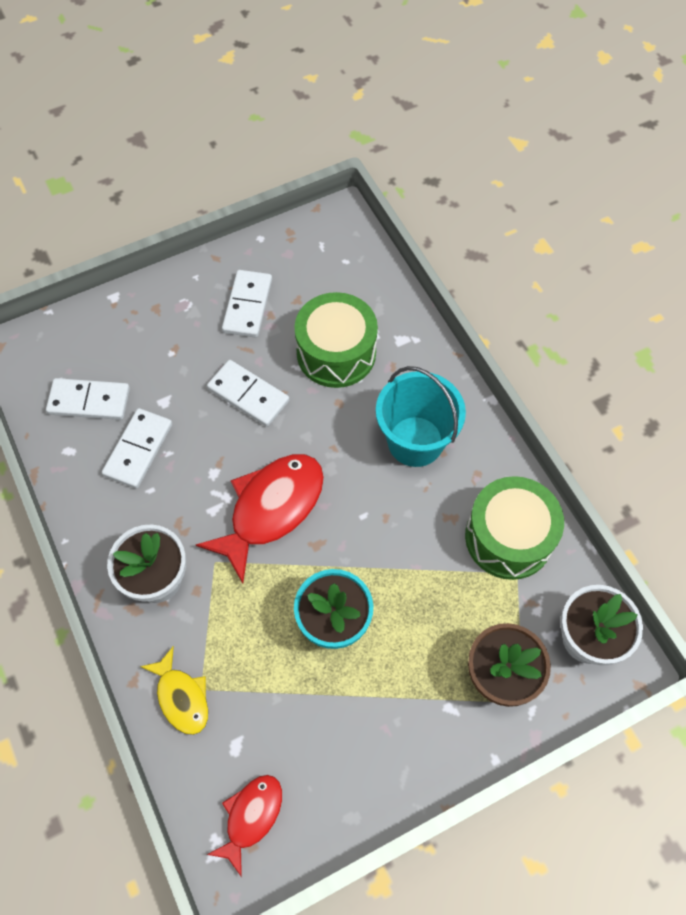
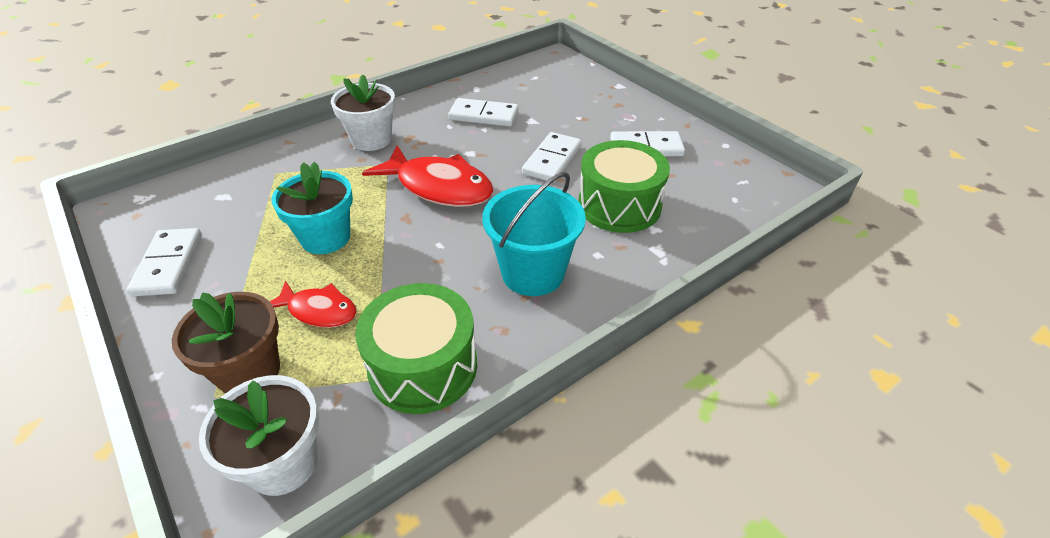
camera: 80 degrees right, 20 degrees down
white domino [46,378,130,420] -> white domino moved to [127,228,202,297]
yellow fish [140,646,208,735] -> none
red fish [207,775,282,877] -> red fish moved to [270,280,357,328]

